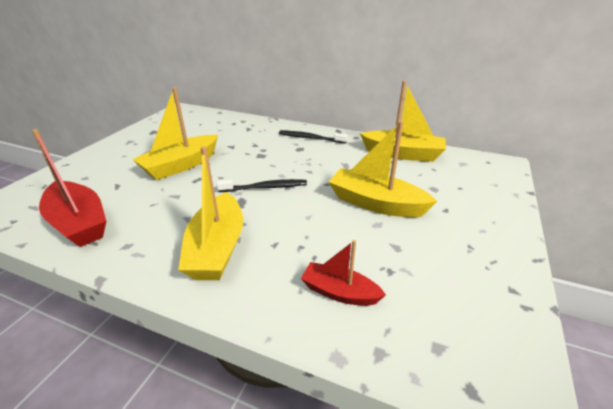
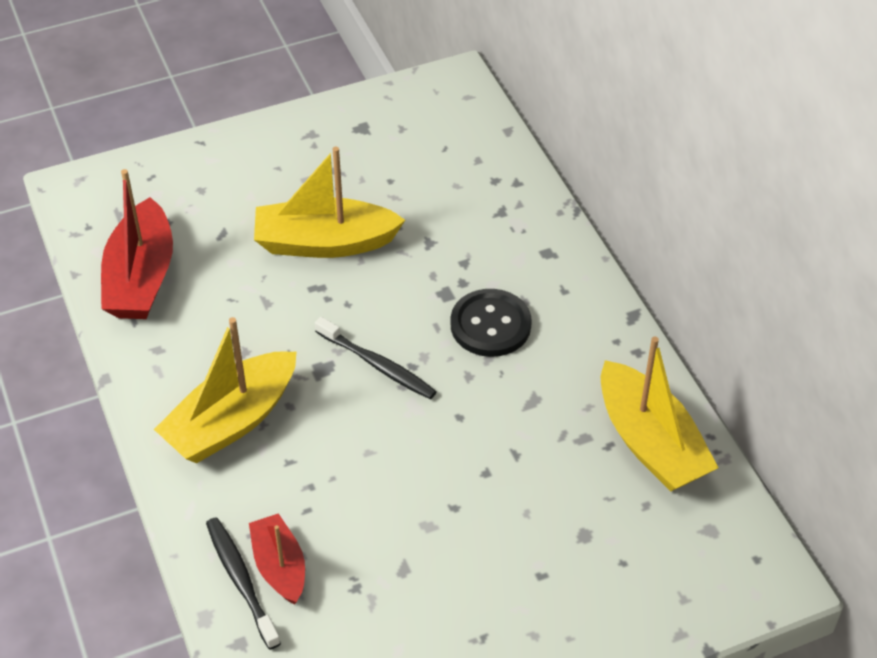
camera: 45 degrees right, 15 degrees up
black toothbrush [279,131,348,144] -> black toothbrush moved to [206,517,281,650]
yellow boat [329,121,437,217] -> none
none -> black button [451,289,532,357]

